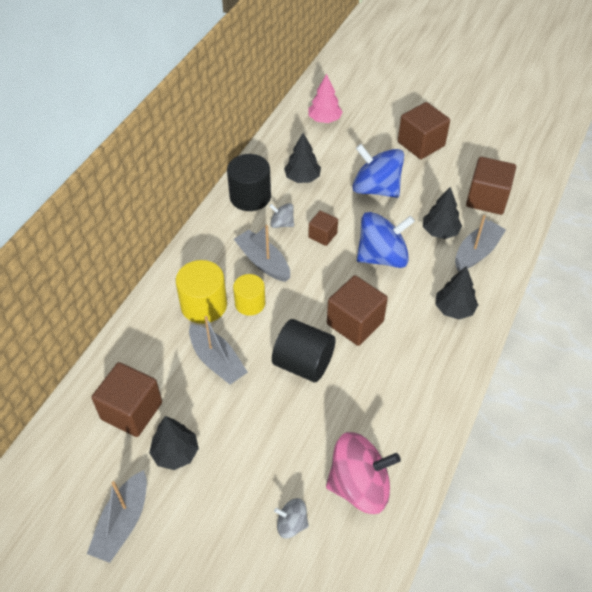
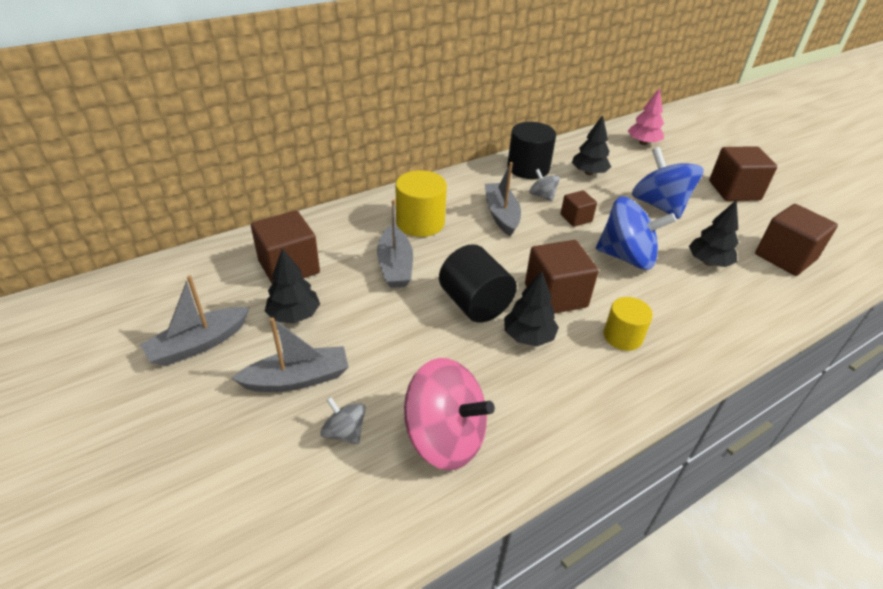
camera: 30 degrees right, 10 degrees down
yellow cylinder [233,274,265,316] -> yellow cylinder moved to [604,297,653,351]
black tree [435,266,478,319] -> black tree moved to [504,271,559,346]
grey boat [455,215,506,272] -> grey boat moved to [231,317,349,392]

